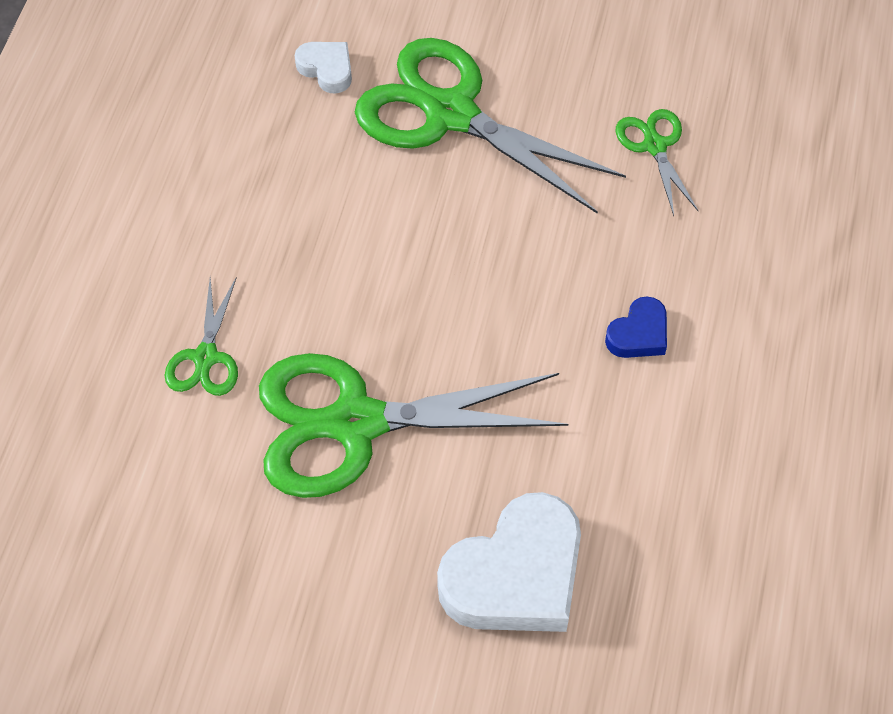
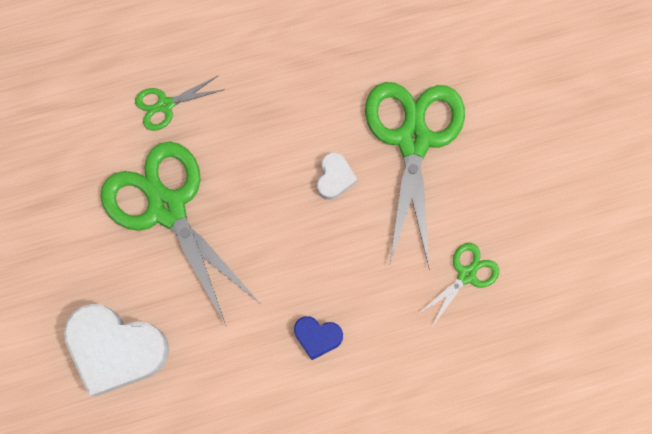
camera: 60 degrees right, 15 degrees up
white heart [294,42,352,94] -> white heart moved to [317,152,357,200]

